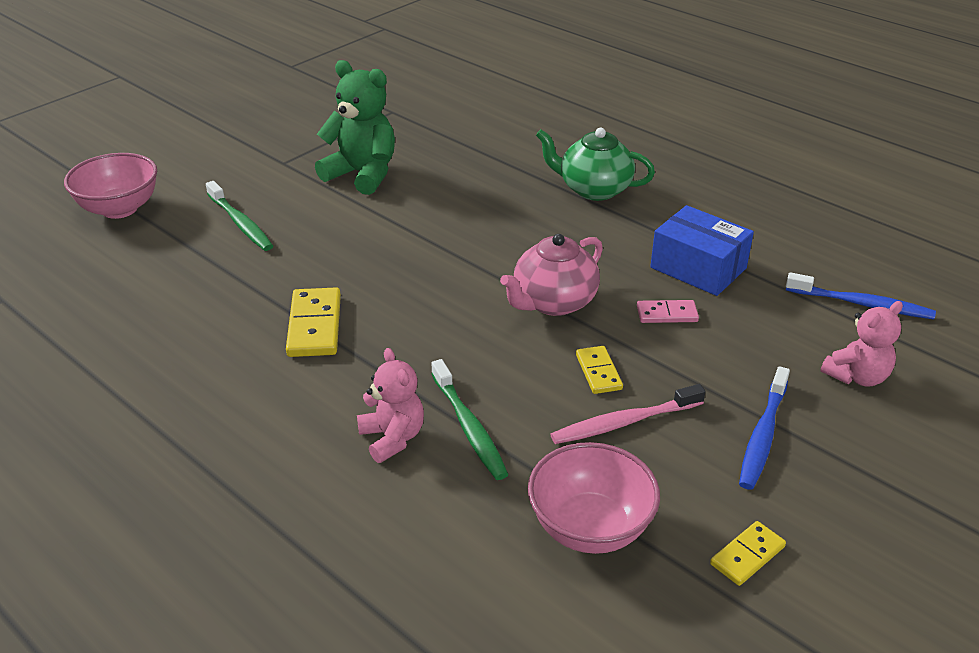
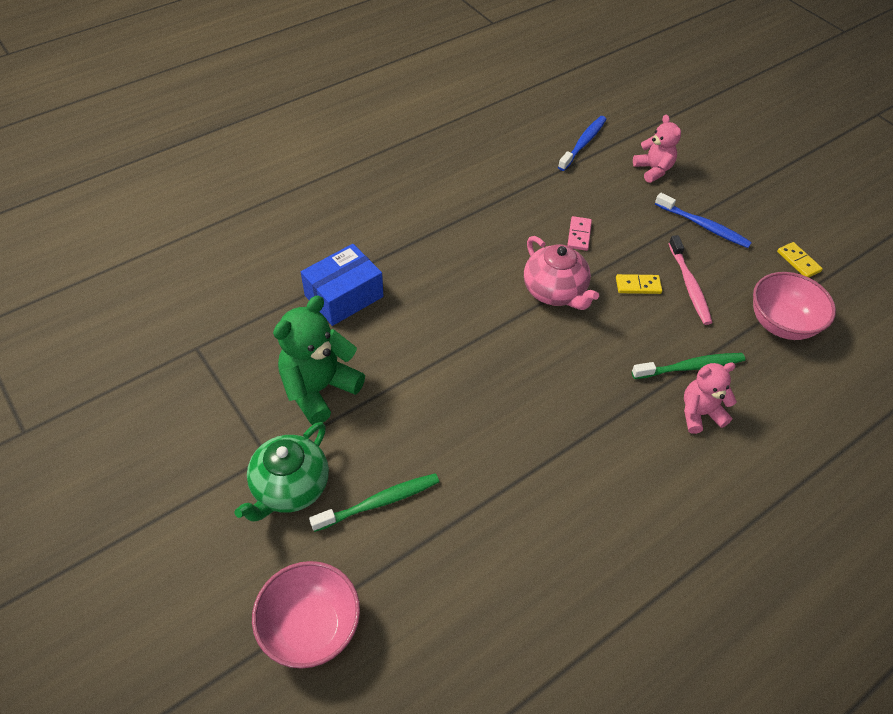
camera: 80 degrees left, 15 degrees up
yellow domino [286,288,341,357] -> none
green teapot [536,128,655,201] -> green teapot moved to [235,422,329,522]
blue box [650,205,754,296] -> blue box moved to [301,244,383,326]

